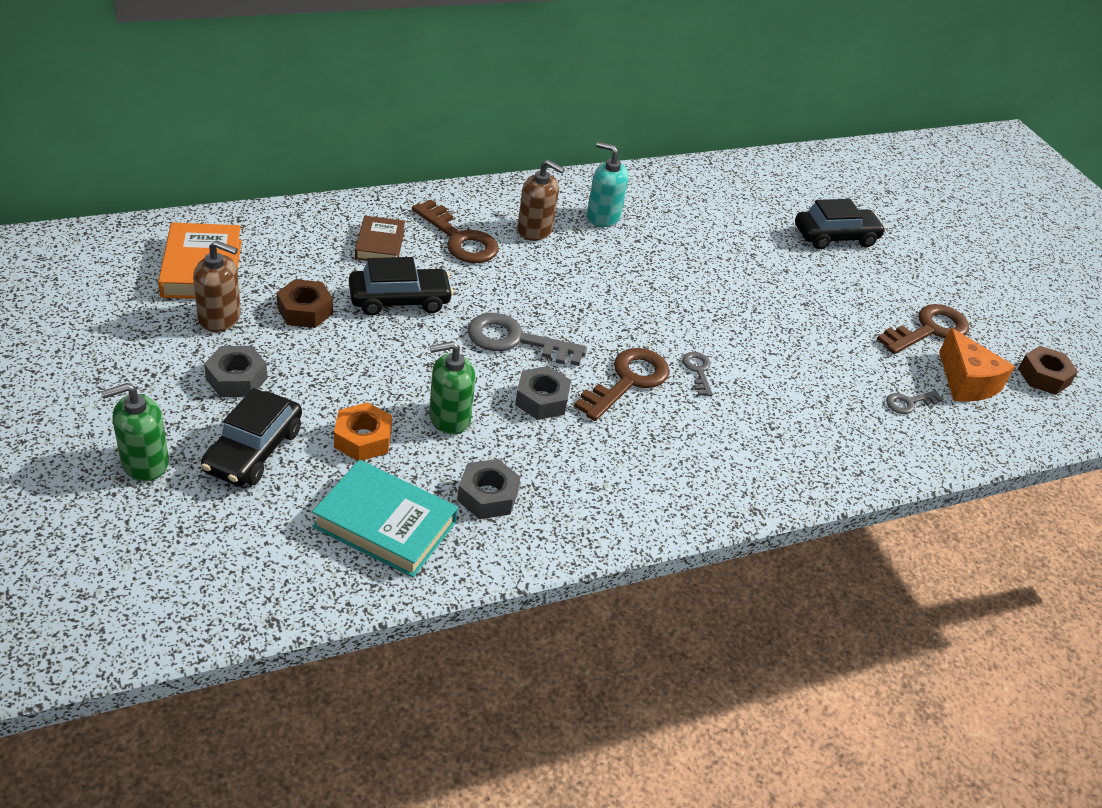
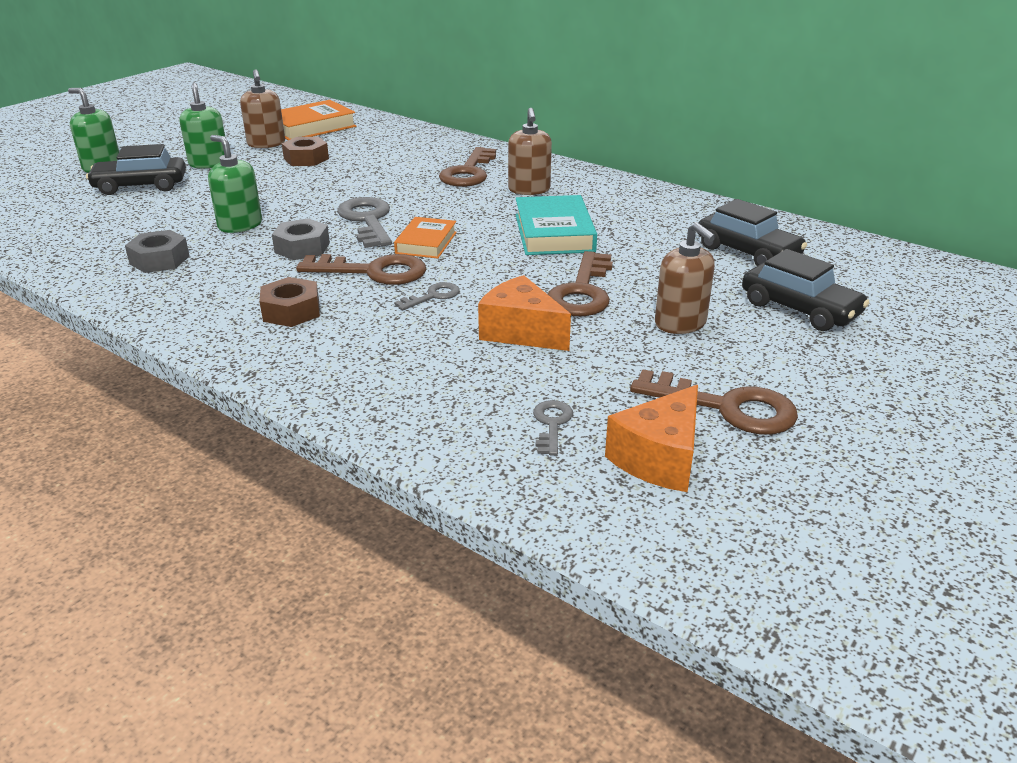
camera: 65 degrees right, 10 degrees down
grey nut [204,346,267,397] -> green soap dispenser [179,83,225,169]
turquoise book [312,460,458,578] -> turquoise book moved to [516,195,597,255]
orange nut [334,402,392,461] -> none
black car [349,257,453,316] -> black car moved to [698,199,807,266]
brown book [355,216,405,261] -> none
turquoise soap dispenser [587,142,629,227] -> none
grey key [886,391,943,414] -> grey key turned 60 degrees clockwise [533,400,573,456]
brown nut [1018,346,1078,395] -> brown nut moved to [259,277,320,327]
none -> orange book [394,217,457,259]
none -> orange cheese [478,275,571,351]
none -> brown key [548,251,613,316]
none -> brown soap dispenser [655,222,716,334]

